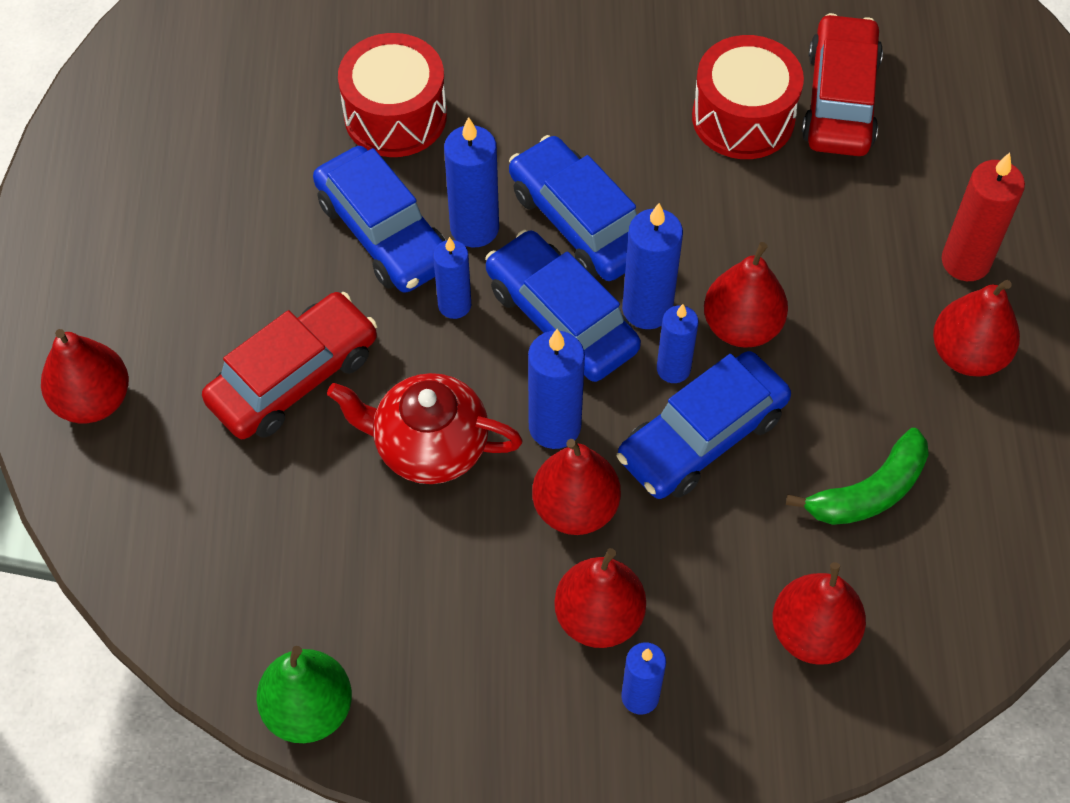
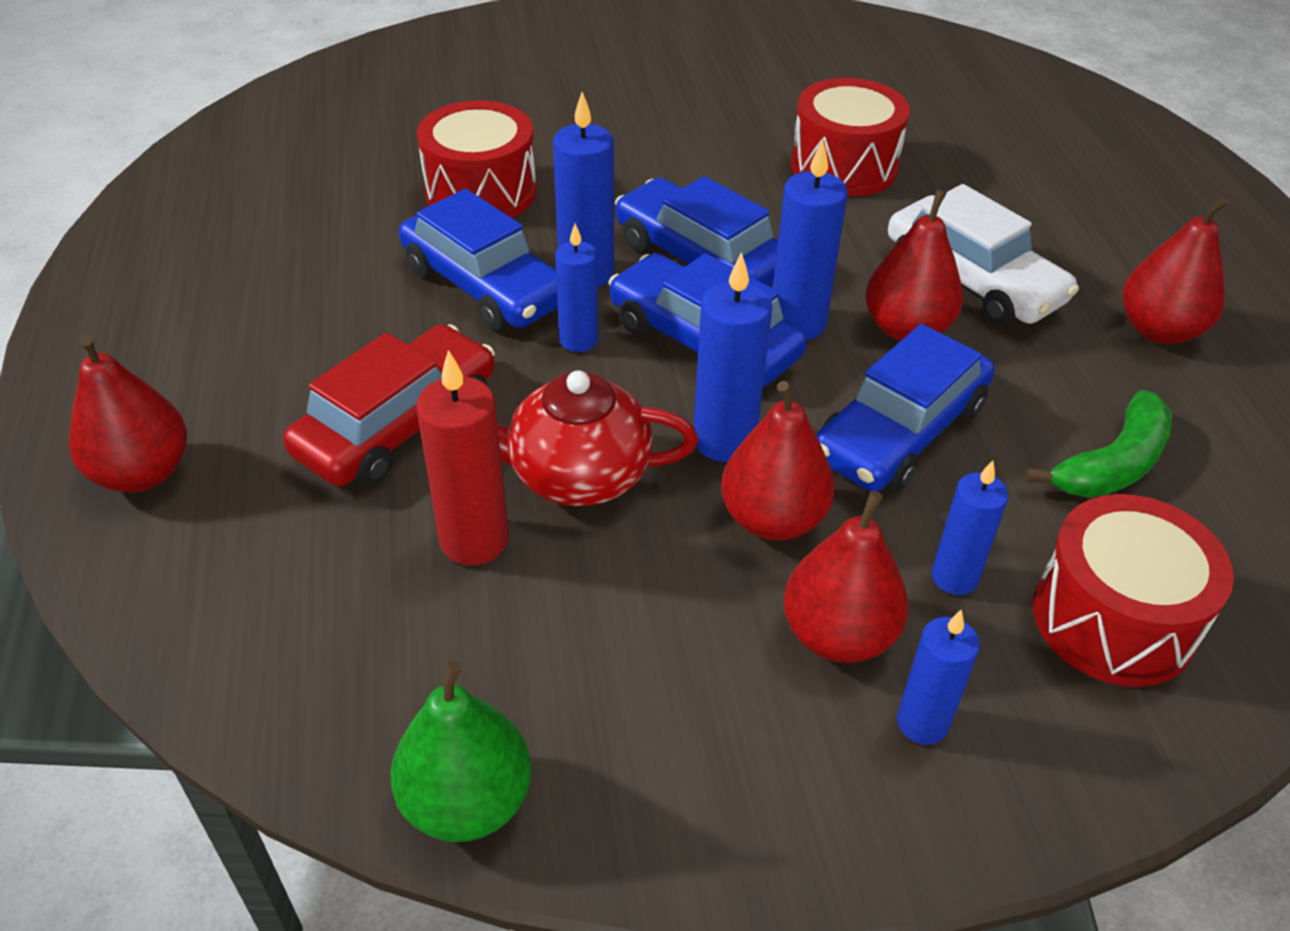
camera: 10 degrees left, 15 degrees down
blue candle [657,304,698,383] -> blue candle moved to [932,460,1009,595]
red pear [772,562,866,665] -> red drum [1033,494,1234,687]
red car [802,13,883,156] -> none
red candle [942,153,1025,281] -> red candle moved to [416,350,509,565]
none -> white car [888,184,1079,325]

